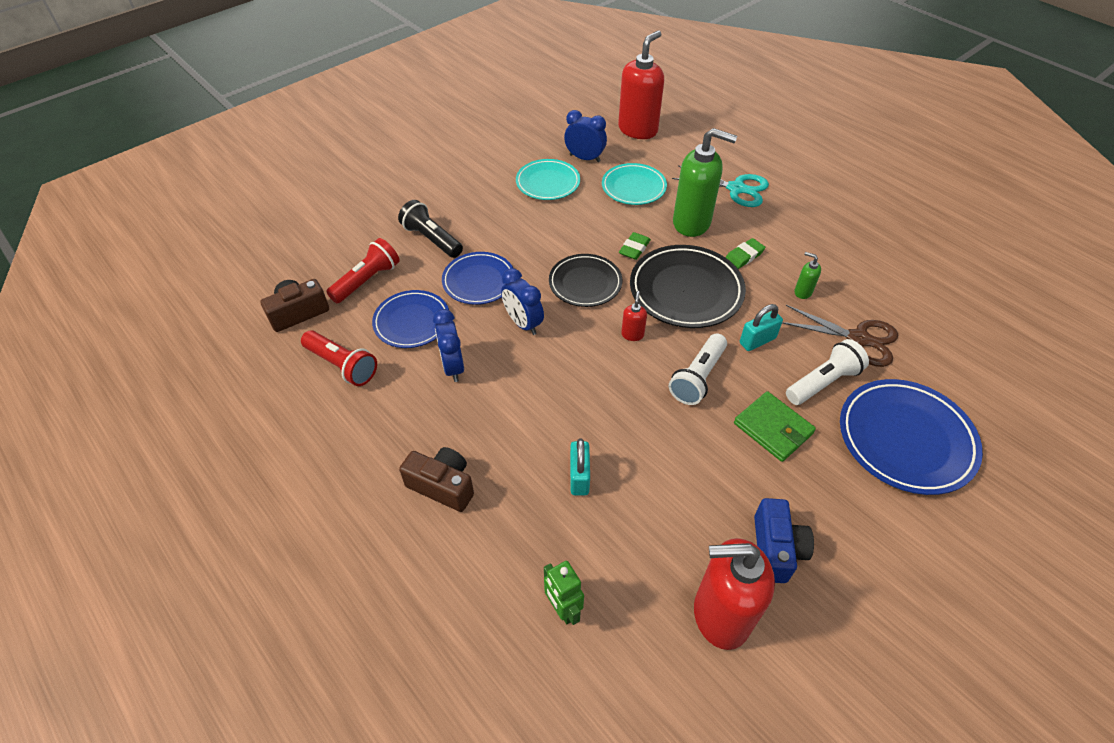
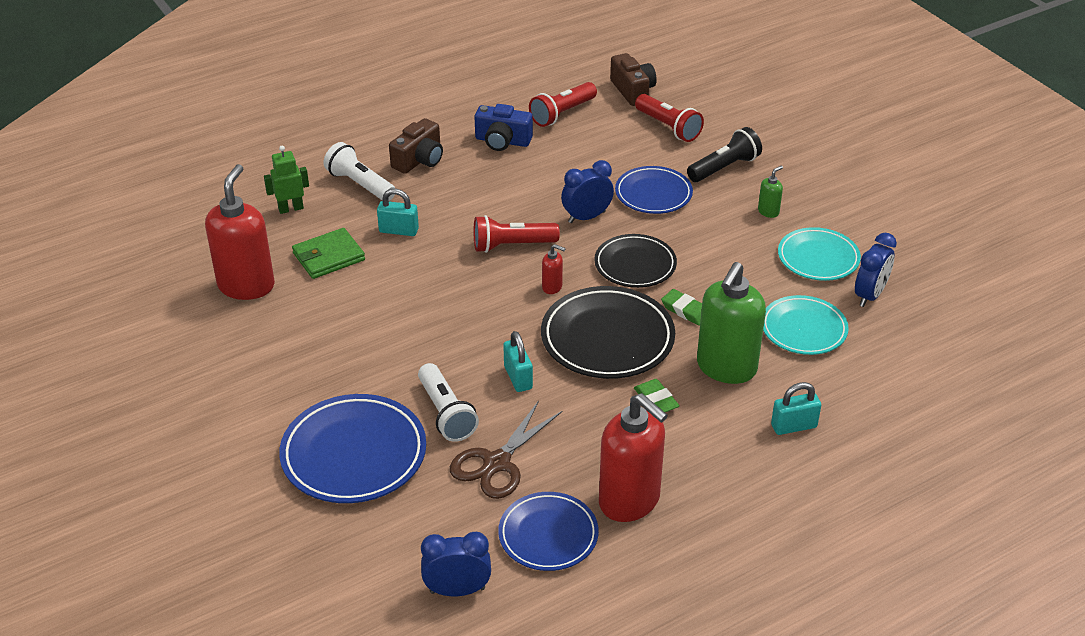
camera: 100 degrees right, 10 degrees down
blue plate [372,290,449,348] -> blue plate moved to [498,492,599,571]
blue clock [433,309,464,382] -> blue clock moved to [421,532,491,596]
red soap dispenser [618,31,664,139] -> red soap dispenser moved to [599,393,668,522]
white flashlight [669,333,727,405] -> white flashlight moved to [323,142,395,201]
turquoise scissors [672,166,769,207] -> turquoise padlock [771,382,821,435]
green wallet [734,391,816,462] -> green wallet moved to [292,228,365,279]
blue camera [754,498,814,583] -> blue camera moved to [475,104,533,151]
green soap dispenser [794,252,821,299] -> green soap dispenser moved to [758,166,783,218]
none -> red flashlight [474,215,560,253]

